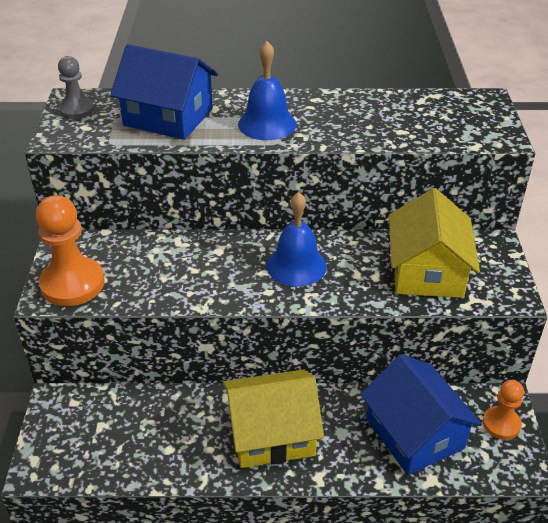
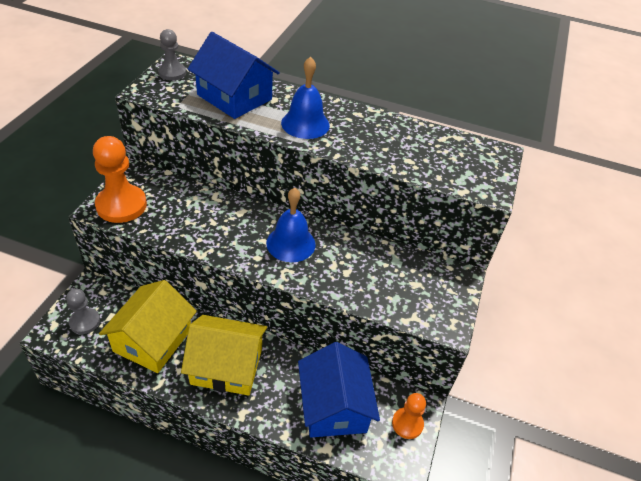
camera: 15 degrees right, 5 degrees up
yellow house [389,188,480,298] -> yellow house moved to [99,280,197,373]
none -> grey pawn [66,289,100,334]

